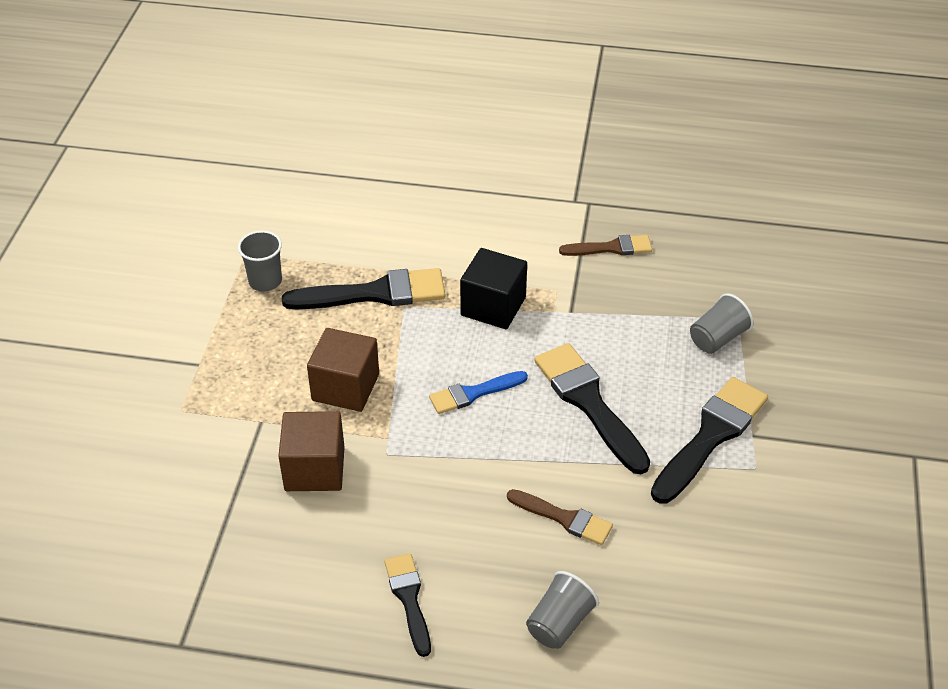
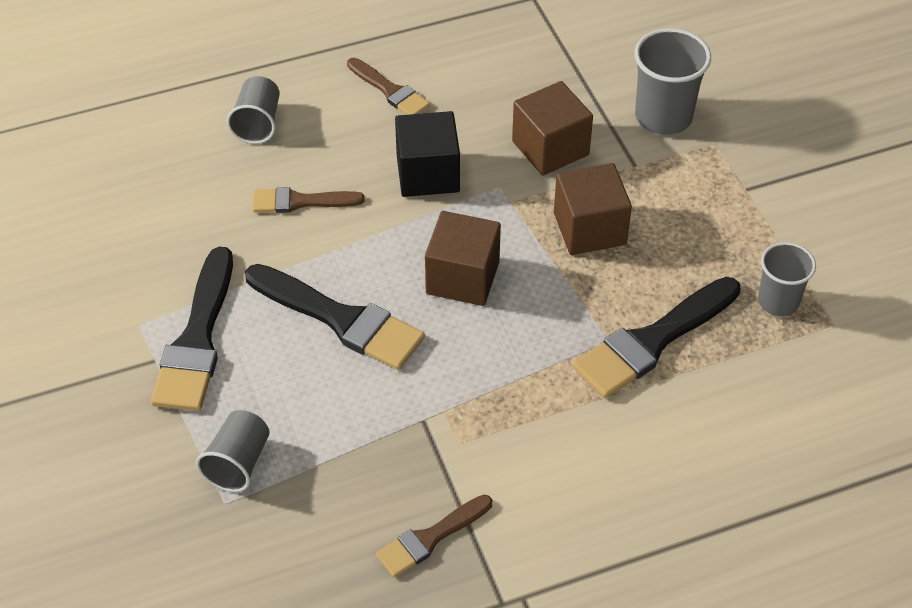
camera: 150 degrees right, 5 degrees up
black brush [385,553,431,657] -> brown brush [347,58,430,115]
blue brush [429,371,528,414] -> brown cube [425,211,501,306]
black cube [460,248,527,329] -> black cube moved to [395,111,460,197]
none -> grey cup [634,28,711,135]

